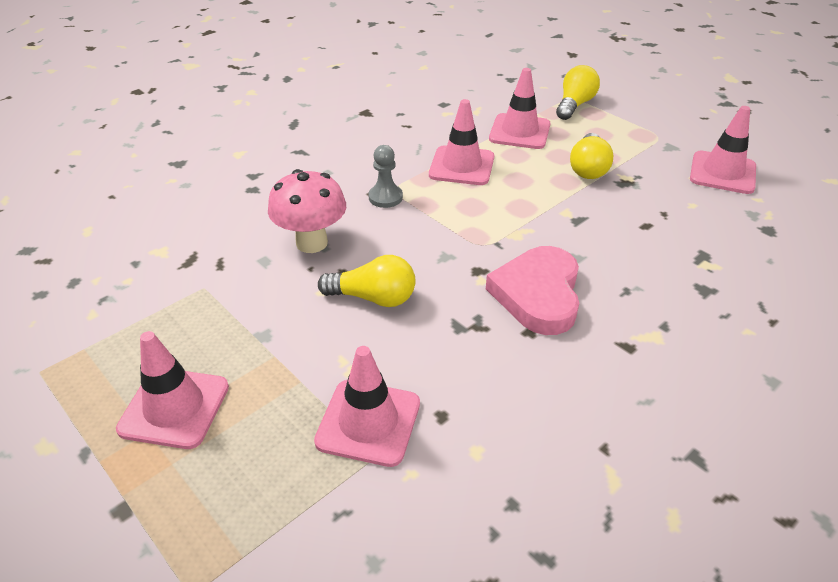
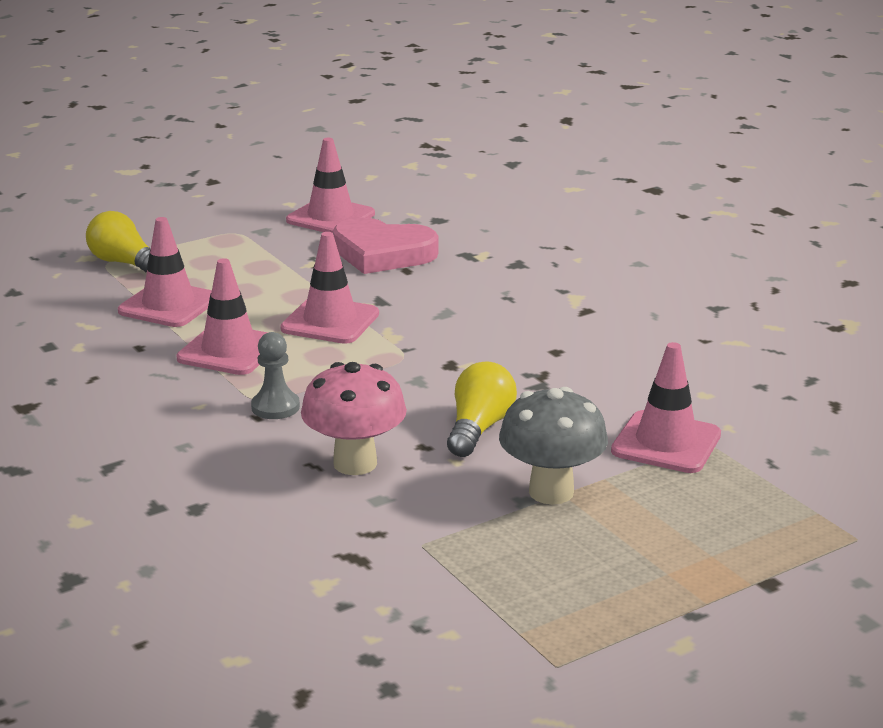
camera: 80 degrees left, 15 degrees down
pink traffic cone [116,331,229,449] -> pink traffic cone moved to [280,232,379,344]
pink heart [486,246,579,335] -> pink heart moved to [333,218,438,274]
yellow light bulb [570,133,613,179] -> none
none -> grey mushroom [499,387,608,505]

